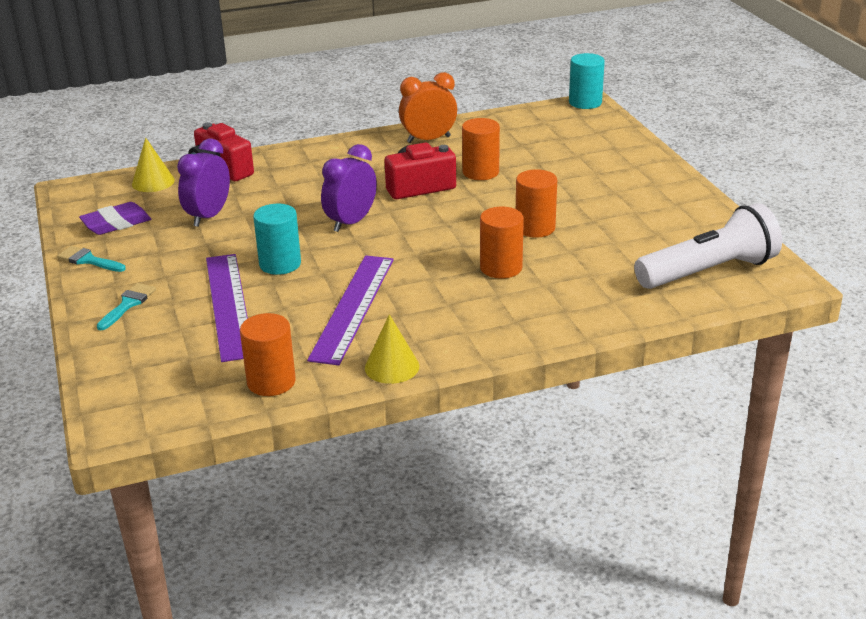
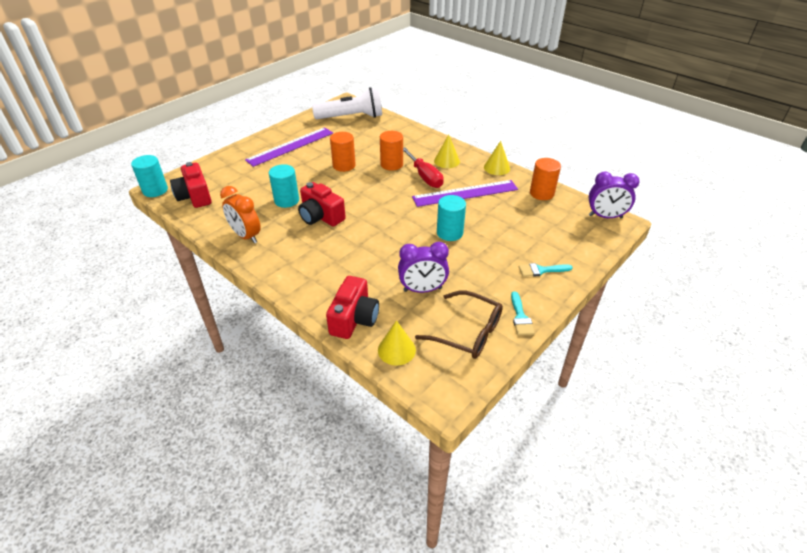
camera: 120 degrees left, 10 degrees up
purple eraser [79,202,151,235] -> brown glasses [415,291,503,359]
purple ruler [206,254,248,362] -> purple ruler moved to [245,127,333,167]
purple clock [321,144,377,232] -> purple clock moved to [589,171,639,218]
orange cylinder [462,118,500,180] -> turquoise cylinder [269,164,299,208]
white flashlight [634,203,782,289] -> white flashlight turned 135 degrees clockwise [312,87,382,119]
none -> red camera [170,162,212,208]
none -> red screwdriver [403,147,444,188]
none -> yellow cone [434,134,460,168]

